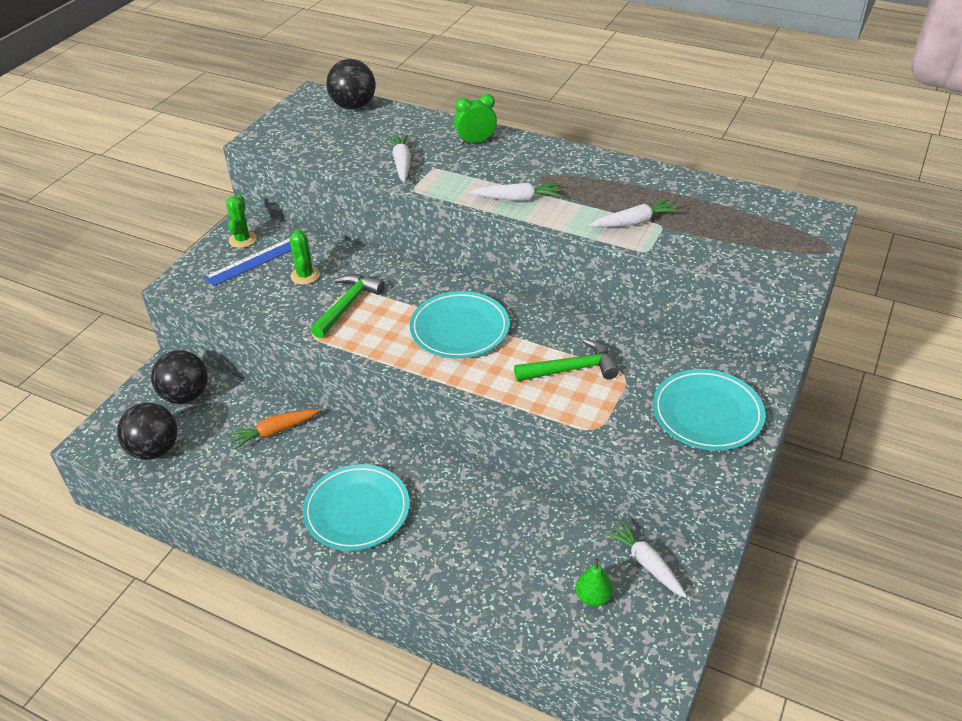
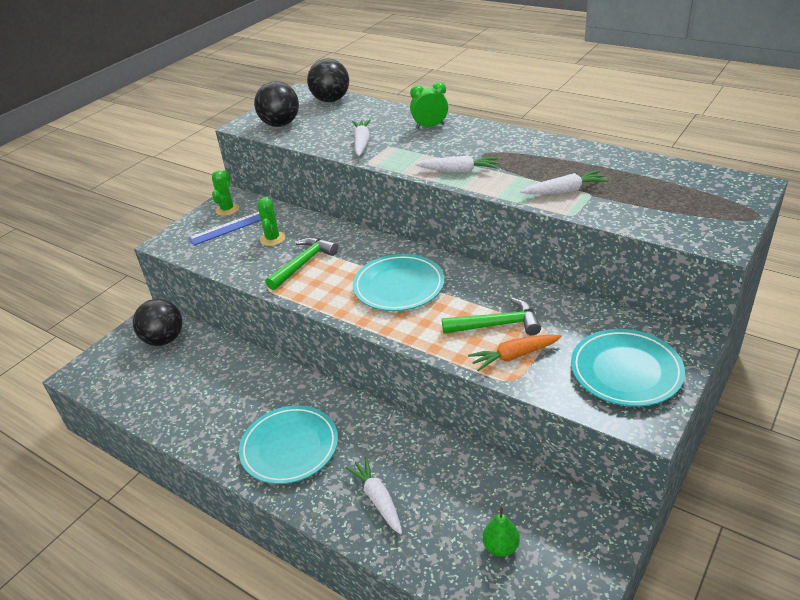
camera: 10 degrees right, 5 degrees down
black ball [117,403,178,460] -> black ball moved to [254,81,299,127]
orange carrot [229,409,320,449] -> orange carrot moved to [468,335,562,371]
white carrot [604,520,687,598] -> white carrot moved to [345,457,402,535]

